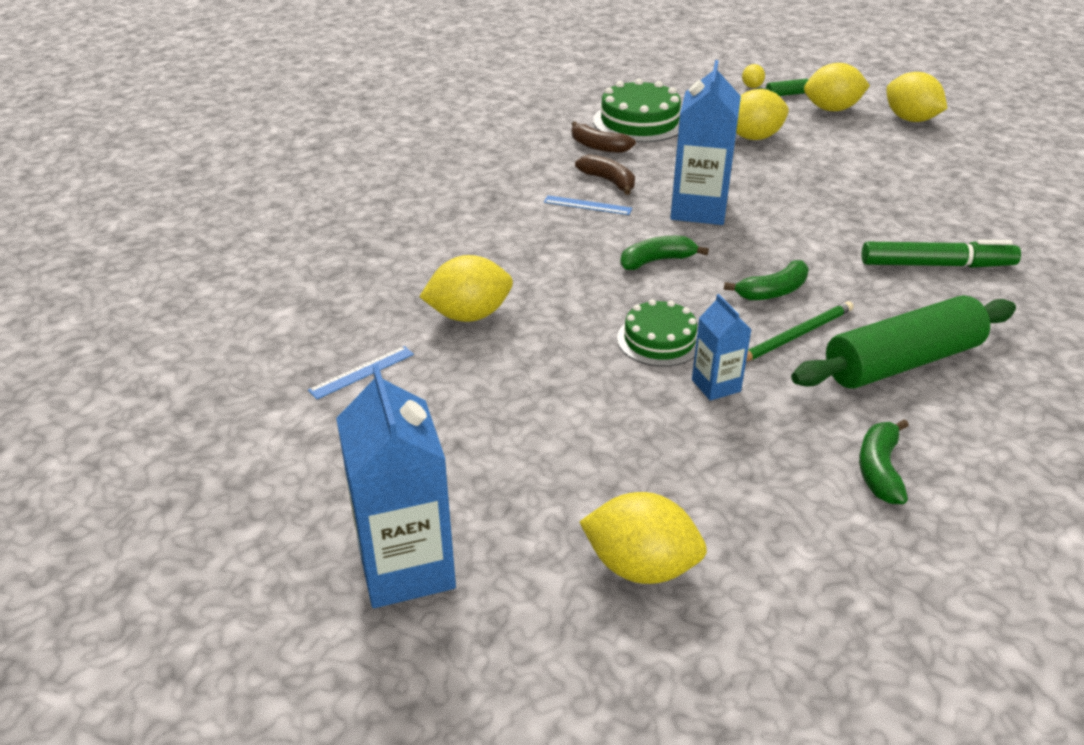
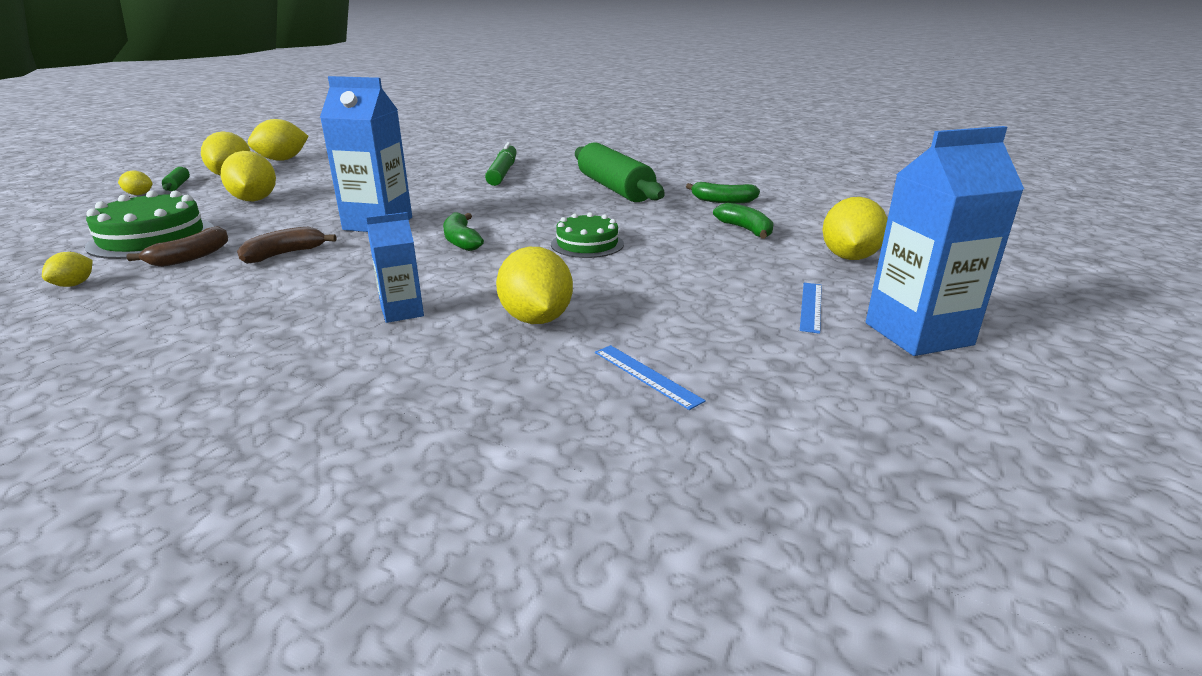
camera: 90 degrees left, 10 degrees down
blue ruler [544,195,632,215] -> blue ruler moved to [800,283,822,334]
blue carton [692,294,752,401] -> blue carton moved to [366,212,424,323]
green banana [724,260,809,300] -> green banana moved to [713,203,774,239]
green pencil [746,301,854,361] -> none
none -> yellow lemon [42,252,93,287]

